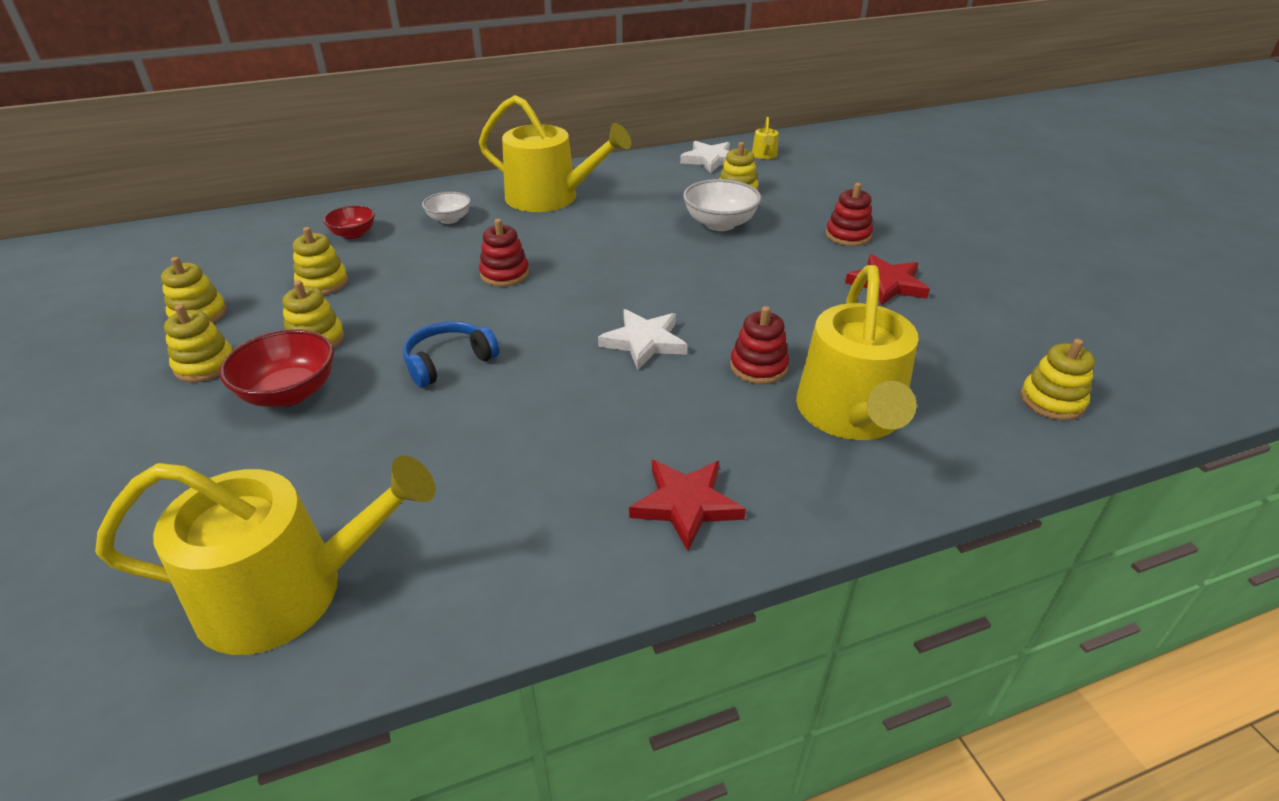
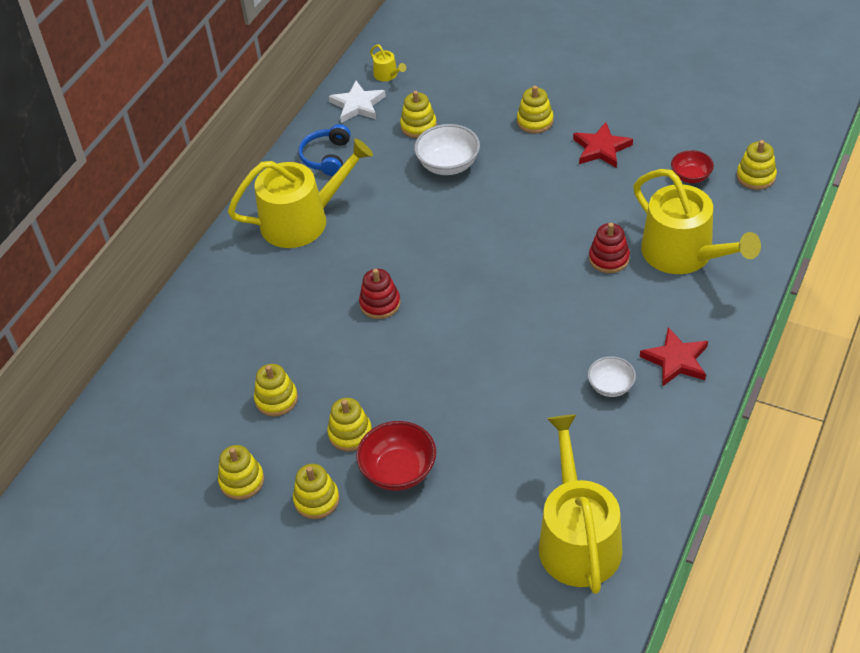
camera: 40 degrees left, 10 degrees up
yellow watering can [95,456,436,655] -> yellow watering can turned 45 degrees counterclockwise [539,414,622,594]
red bowl [323,205,375,239] -> red bowl moved to [671,150,714,183]
blue headphones [403,321,499,387] -> blue headphones moved to [298,124,351,176]
white bowl [422,192,471,224] -> white bowl moved to [588,356,636,397]
white star [598,309,688,370] -> none
red stacking toy [826,183,873,246] -> yellow stacking toy [517,86,554,133]

